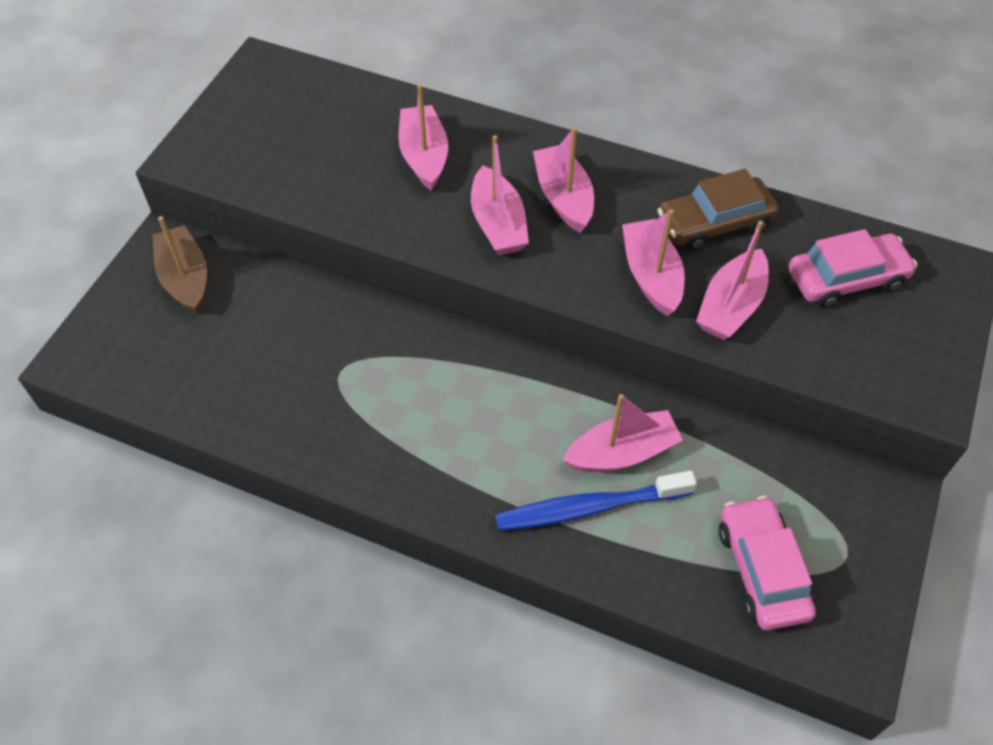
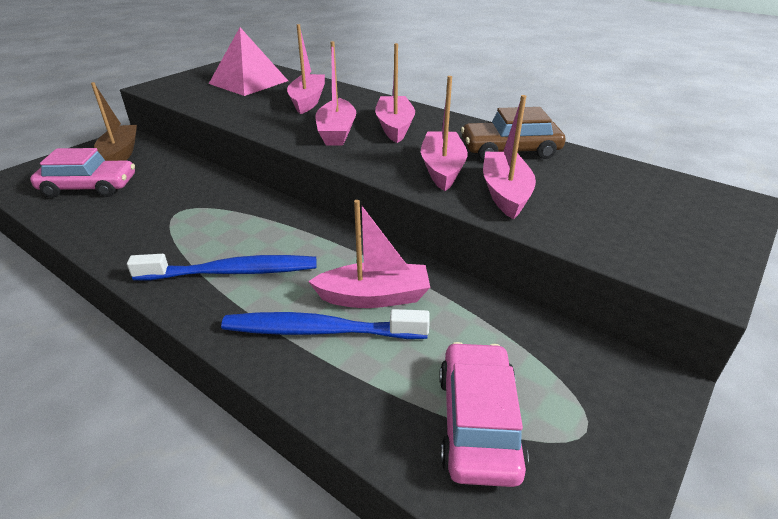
camera: 15 degrees right, 20 degrees down
pink boat [696,221,769,340] -> pink boat turned 135 degrees clockwise [483,95,536,219]
pink car [789,229,917,308] -> pink car moved to [30,148,135,198]
none -> blue toothbrush [127,254,317,280]
none -> pink pyramid [209,27,288,96]

